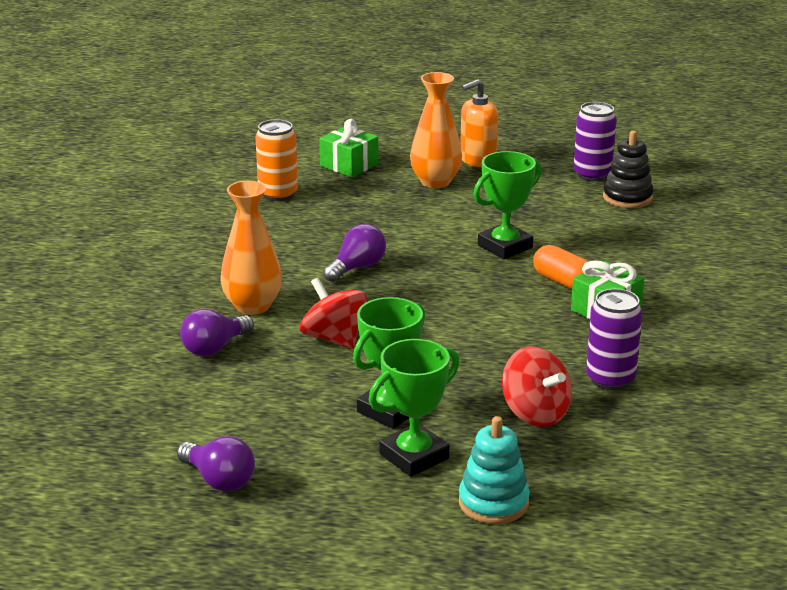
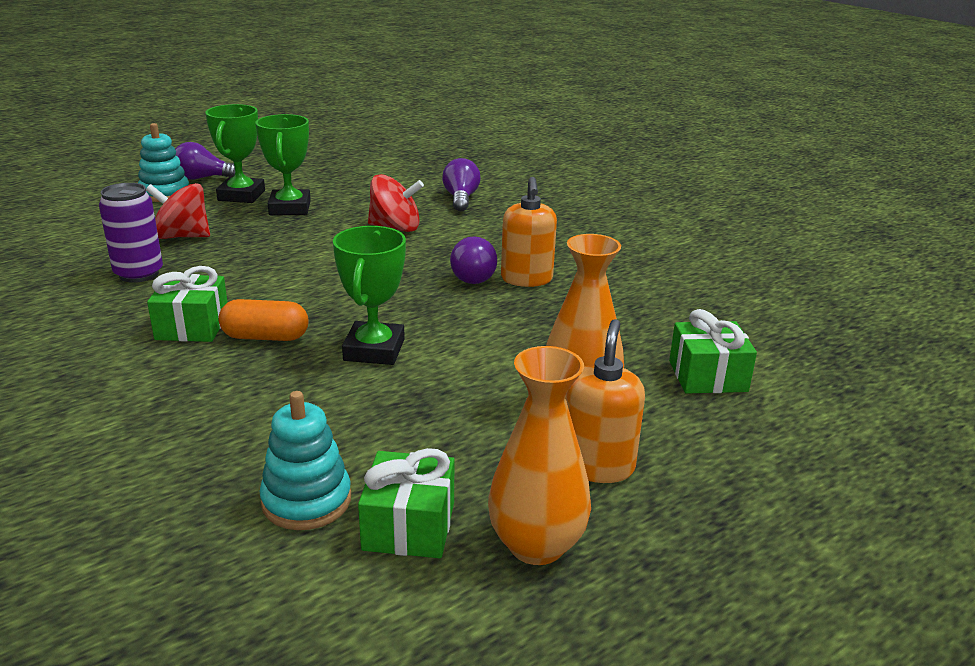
camera: 135 degrees right, 0 degrees up
purple light bulb [177,436,255,492] -> purple light bulb moved to [175,142,235,180]
orange vase [220,181,282,315] -> orange vase moved to [488,346,591,565]
orange can [255,119,298,201] -> none
purple can [573,102,617,181] -> green gift [358,448,454,558]
black stacking toy [603,130,654,208] -> turquoise stacking toy [259,391,351,530]
none -> orange soap dispenser [501,177,557,287]

